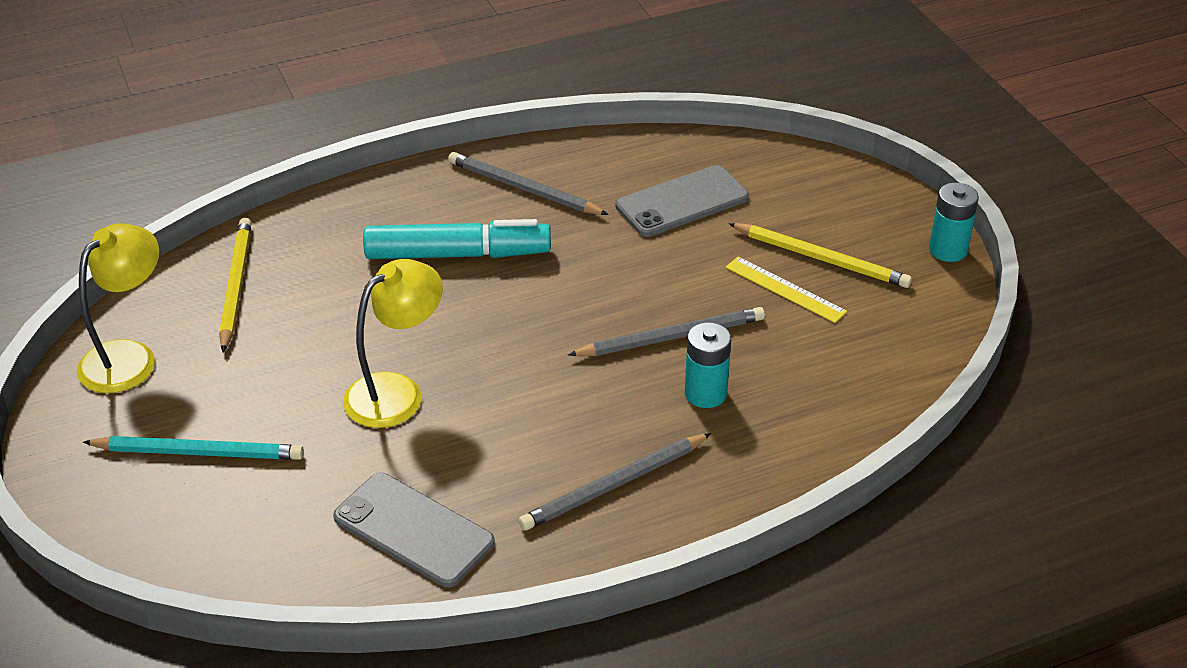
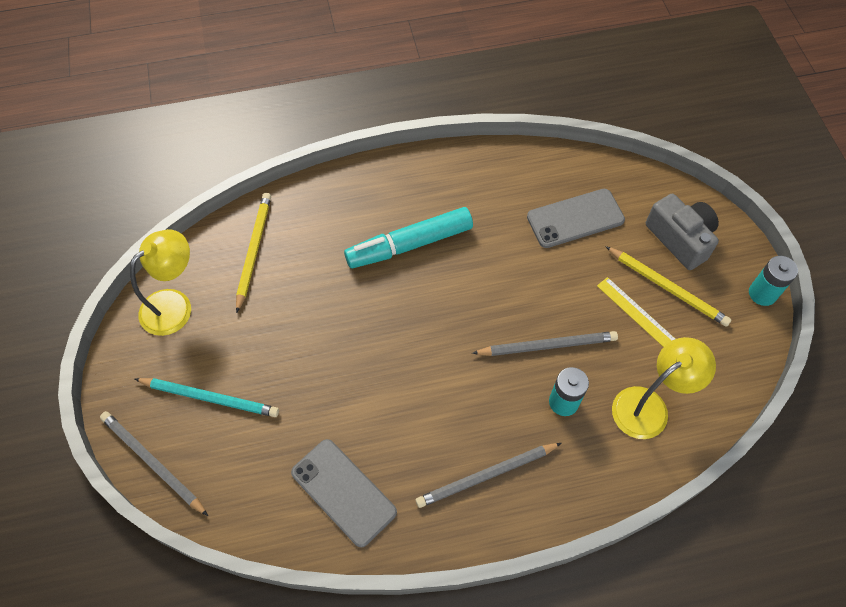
camera: 10 degrees right, 20 degrees up
yellow lamp [343,259,443,428] -> yellow lamp moved to [612,337,716,439]
turquoise marker [363,219,551,259] -> turquoise marker turned 150 degrees clockwise [344,207,473,268]
grey pencil [448,152,609,215] -> grey pencil moved to [100,411,208,516]
none -> grey camera [646,194,719,270]

